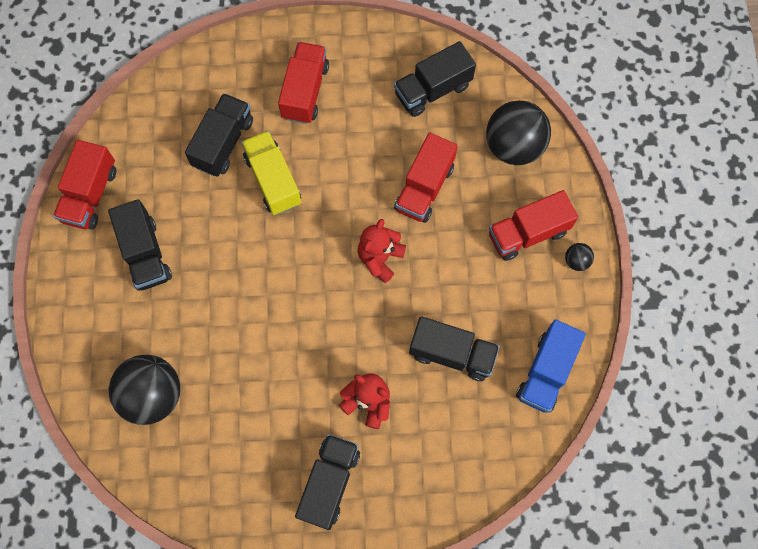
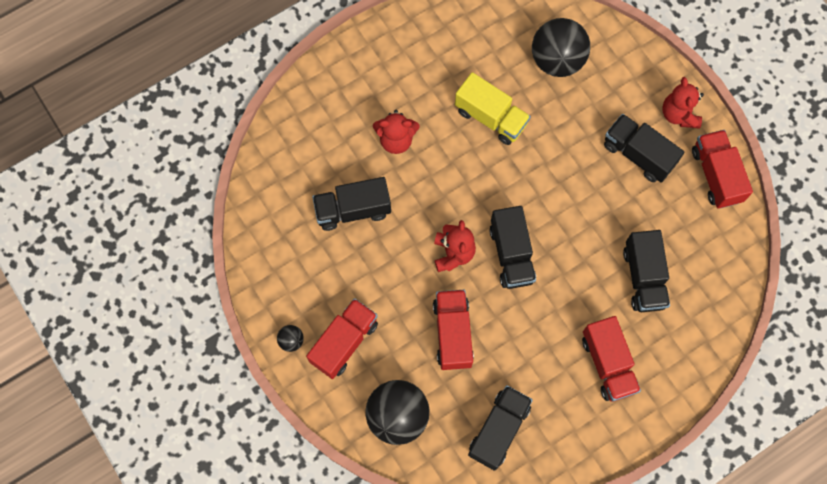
camera: 150 degrees right, 0 degrees up
yellow truck [241,130,301,215] -> yellow truck moved to [455,72,531,145]
black truck [295,434,360,530] -> black truck moved to [489,206,536,289]
blue truck [516,319,586,413] -> none
none -> red teddy bear [662,77,704,129]

